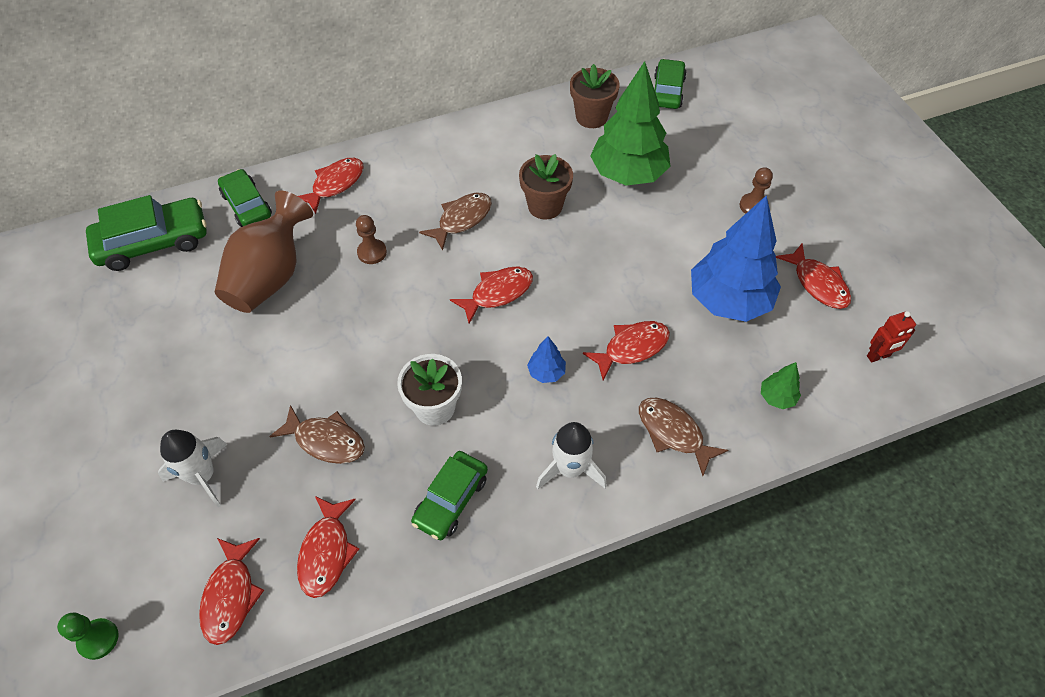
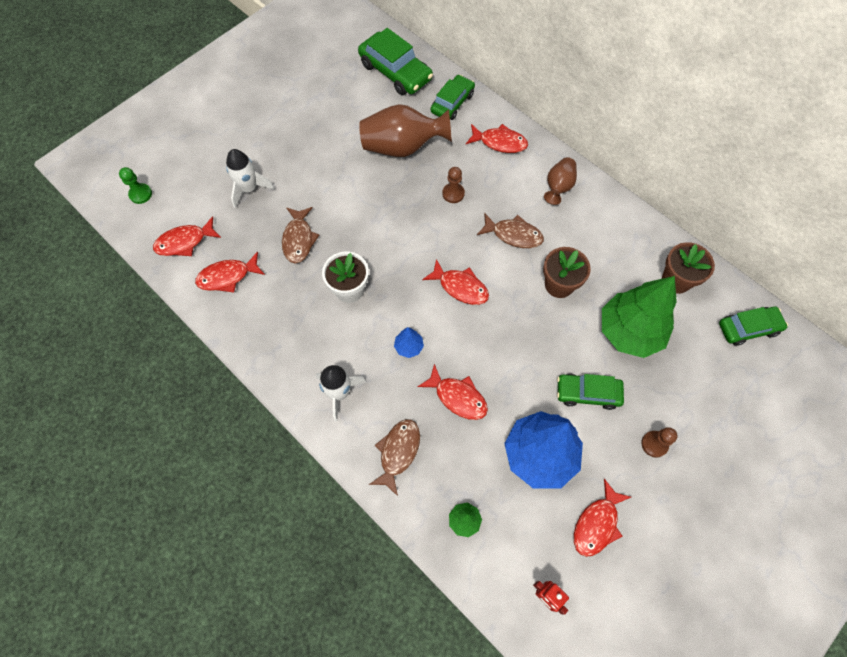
camera: 65 degrees right, 10 degrees up
green car [411,451,488,540] -> green car moved to [557,374,624,410]
none -> brown vase [544,157,577,205]

